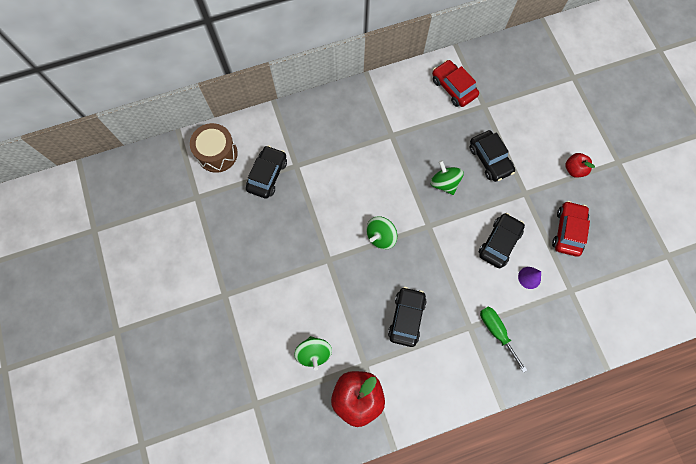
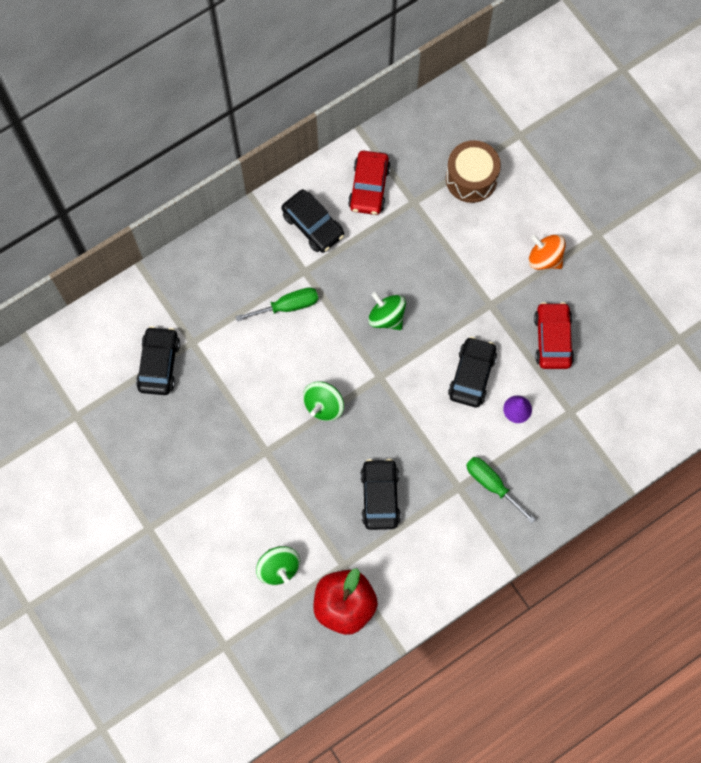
camera: 15 degrees left, 0 degrees up
brown drum [190,123,238,173] -> brown drum moved to [446,140,501,203]
red car [432,60,479,107] -> red car turned 120 degrees counterclockwise [348,151,391,215]
black car [470,130,515,182] -> black car moved to [281,189,344,253]
red apple [565,153,595,177] -> orange spinning top [528,234,566,270]
none -> green screwdriver [235,287,318,321]

